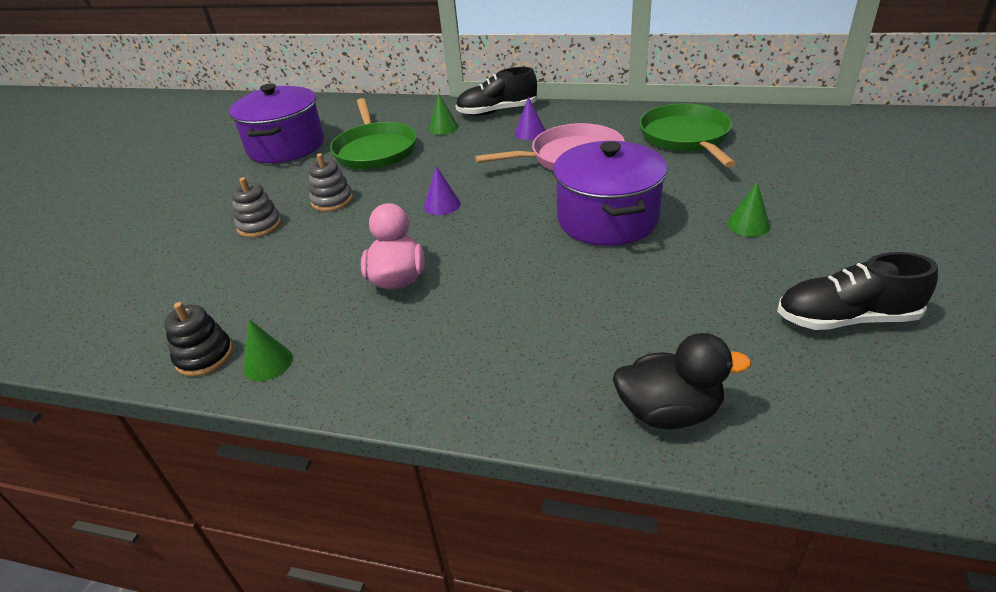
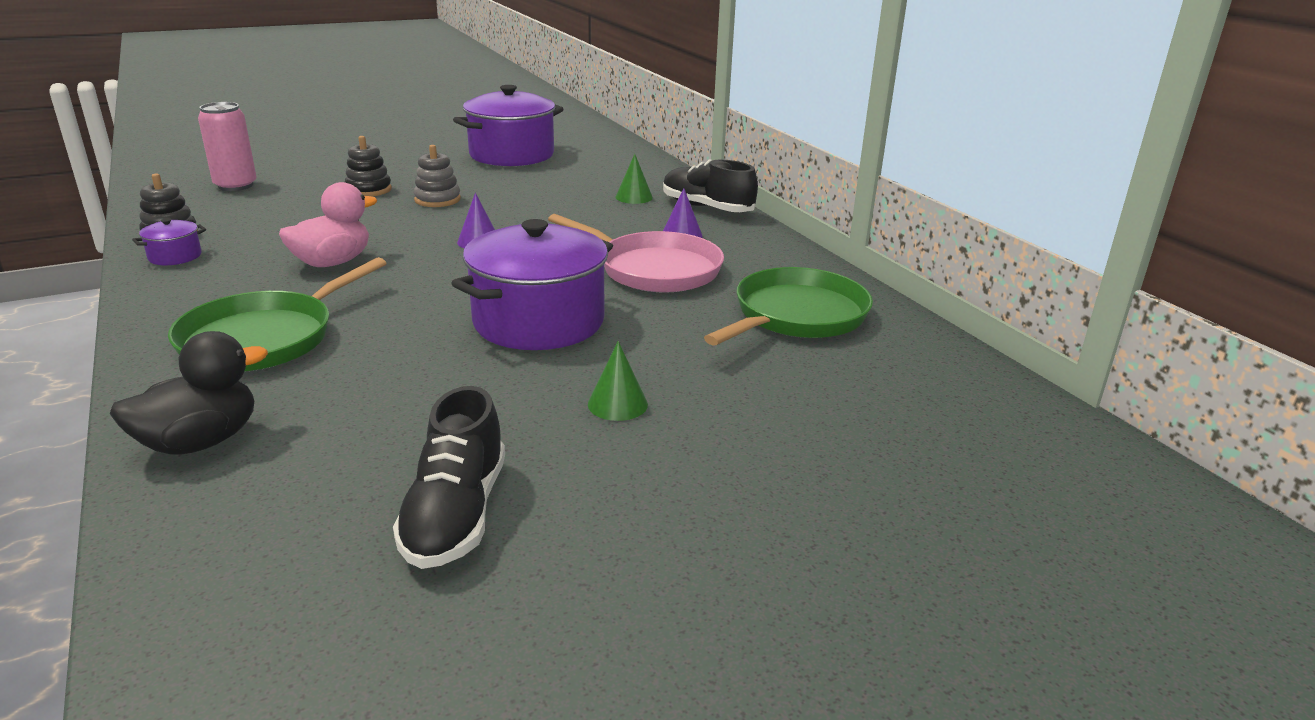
camera: 45 degrees right, 10 degrees down
grey stacking toy [231,177,282,238] -> black stacking toy [345,136,392,196]
green cone [243,319,293,381] -> purple pot [132,218,206,265]
green pan [330,98,417,169] -> green pan moved to [168,257,387,372]
black duck [613,333,751,429] -> black duck turned 90 degrees counterclockwise [110,331,268,455]
black shoe [777,252,938,330] -> black shoe turned 135 degrees counterclockwise [393,386,505,569]
none -> pink can [198,102,257,191]

